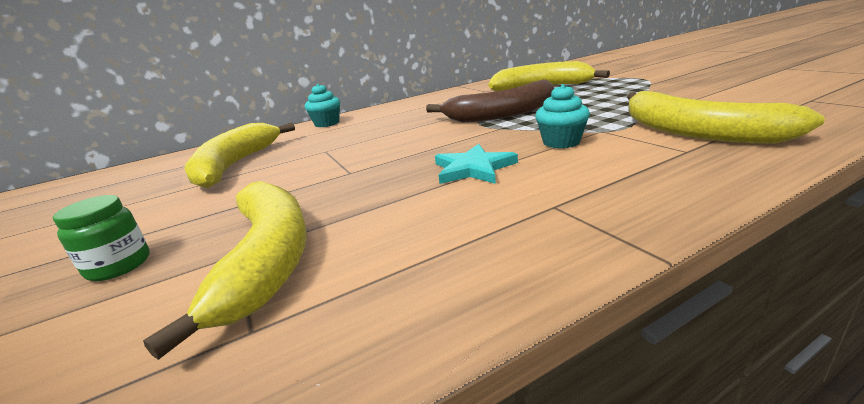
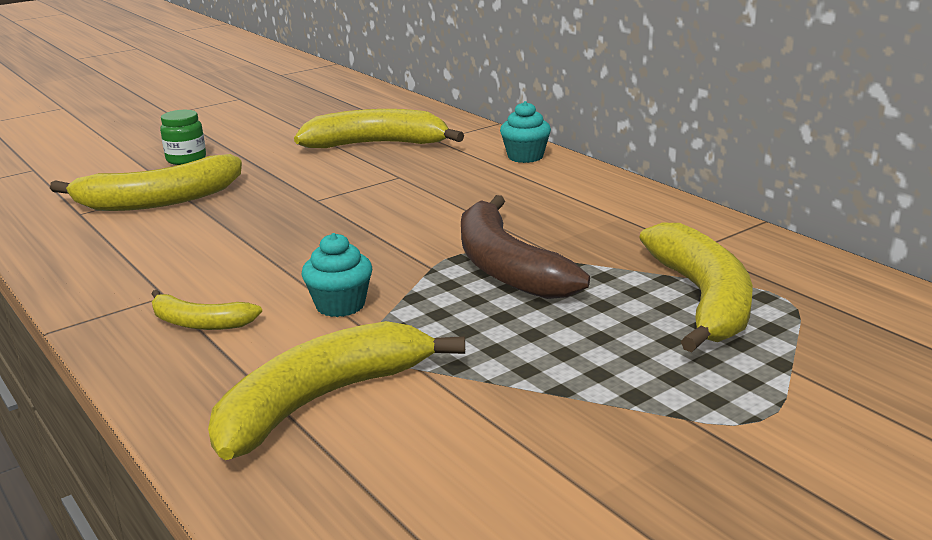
camera: 80 degrees right, 0 degrees up
turquoise star [435,144,518,184] -> none
none -> yellow banana [152,290,262,330]

